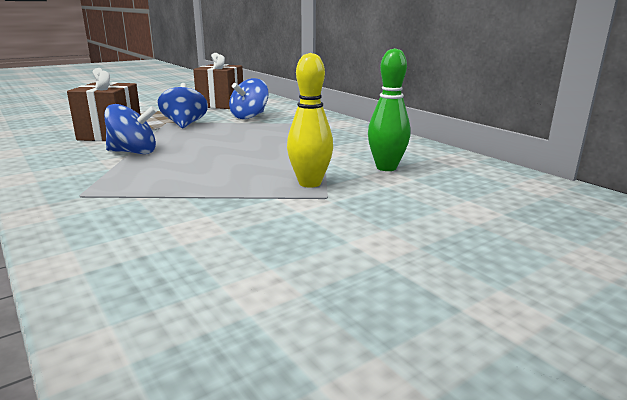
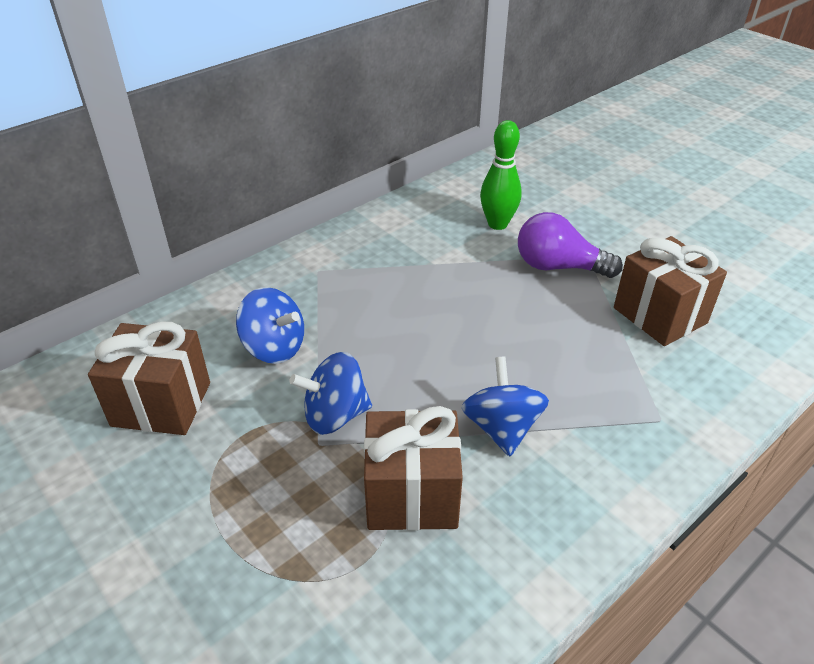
camera: 95 degrees left, 20 degrees up
yellow bowling pin [287,53,333,188] -> purple light bulb [518,212,623,278]
none -> brown gift [614,236,727,346]

